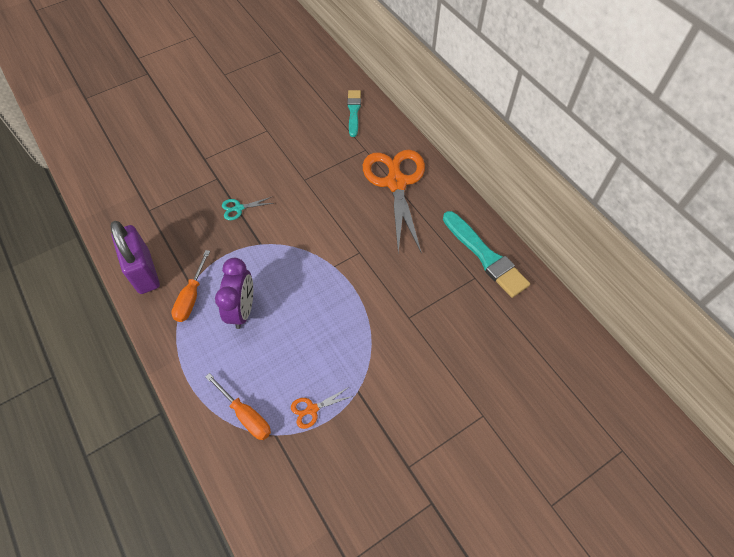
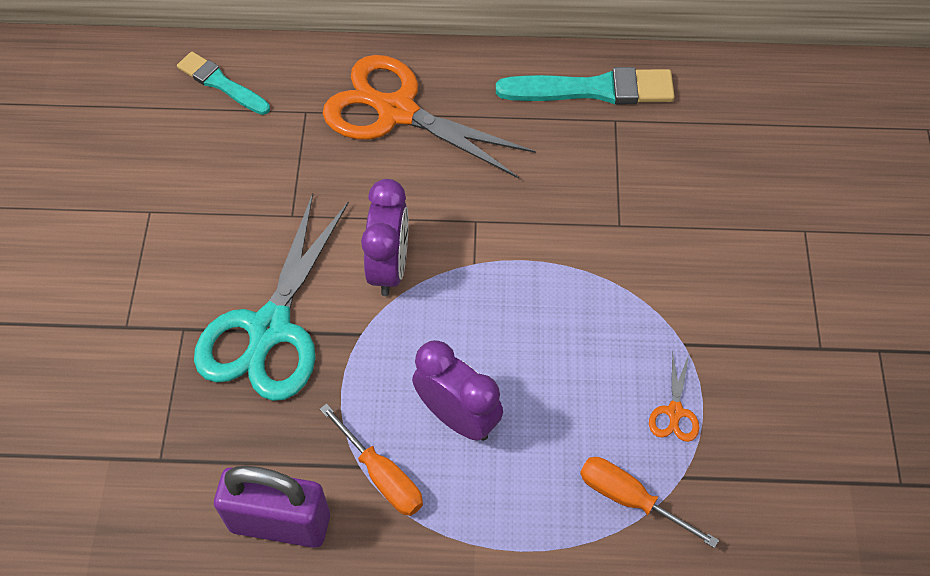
camera: 55 degrees left, 0 degrees up
orange screwdriver [205,373,271,440] -> orange screwdriver turned 135 degrees counterclockwise [580,457,719,548]
turquoise scissors [222,197,273,220] -> turquoise scissors [194,193,349,401], size x2.50
none -> purple clock [361,179,409,296]

